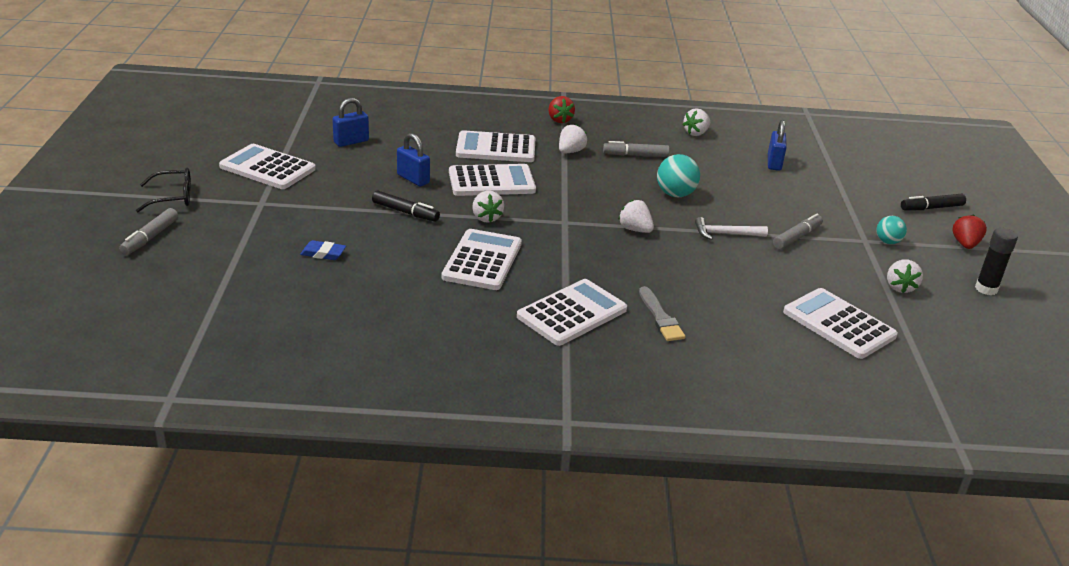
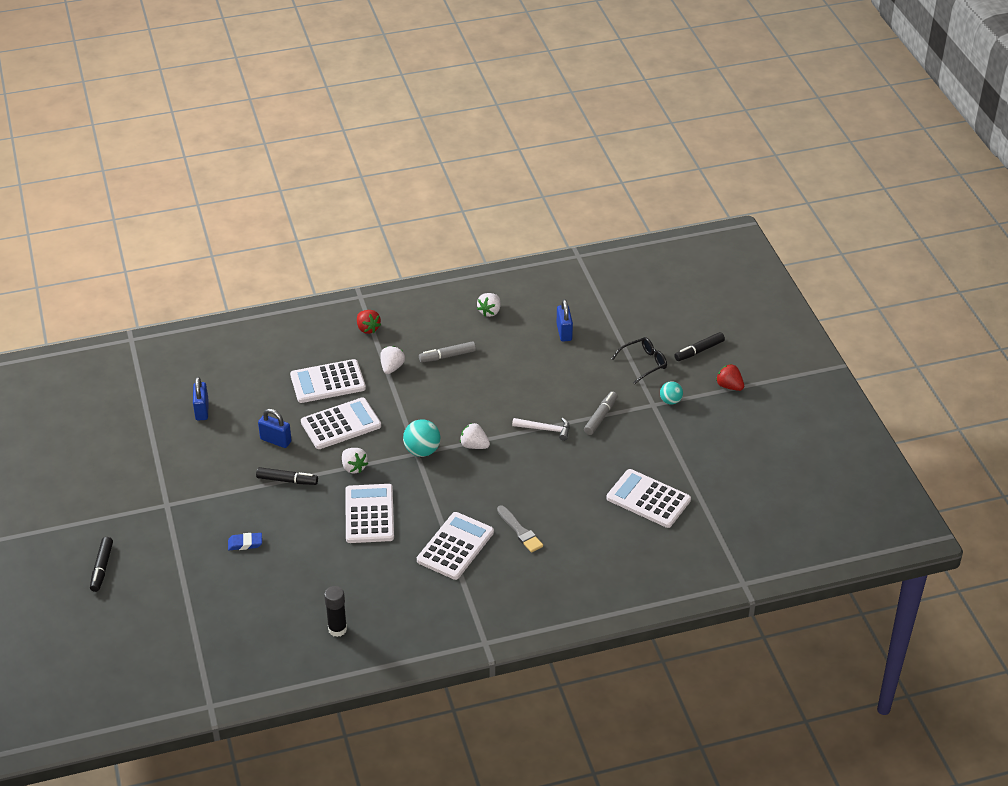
camera: 15 degrees left, 10 degrees up
grey marker [119,208,178,255] -> black marker [90,537,113,592]
black glasses [136,168,191,212] -> black glasses moved to [611,337,667,384]
white calculator [219,144,316,189] -> none
blue padlock [332,98,369,147] -> blue padlock turned 45 degrees counterclockwise [193,377,209,421]
turquoise ball [657,154,700,197] -> turquoise ball moved to [403,419,440,457]
white hammer [695,217,768,240] -> white hammer turned 150 degrees counterclockwise [512,418,570,441]
white strawberry [887,260,923,293] -> none
red strawberry [952,214,987,249] -> red strawberry turned 45 degrees counterclockwise [716,364,744,391]
black glue stick [975,228,1018,295] -> black glue stick moved to [324,586,347,637]

